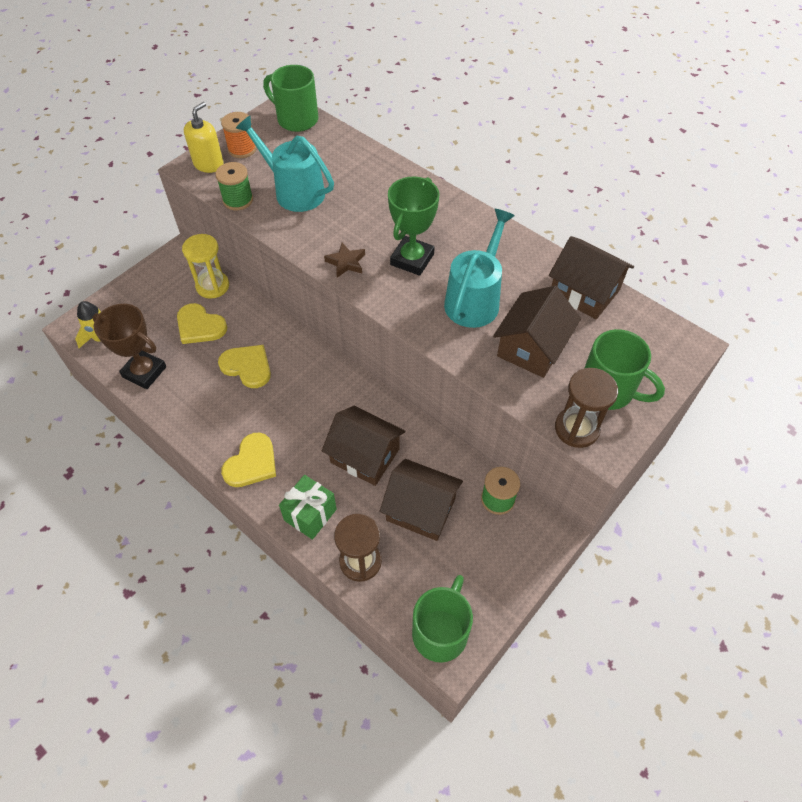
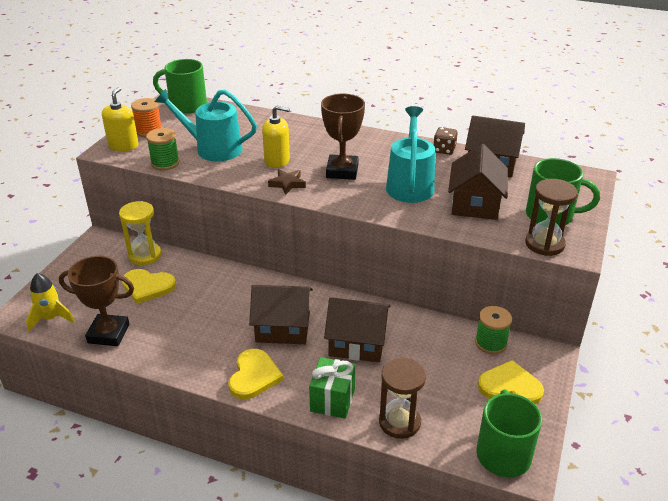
camera: 20 degrees left, 20 degrees down
yellow heart [218,345,271,388] -> yellow heart moved to [478,360,544,404]
brown house [380,459,463,541] -> brown house moved to [249,285,313,344]
green trophy [388,176,440,276] -> brown trophy [321,94,365,180]
none -> yellow soap dispenser [262,105,290,168]
none -> brown dice [434,127,458,155]

